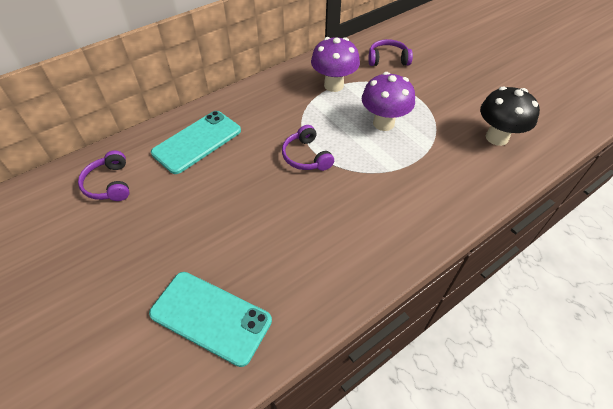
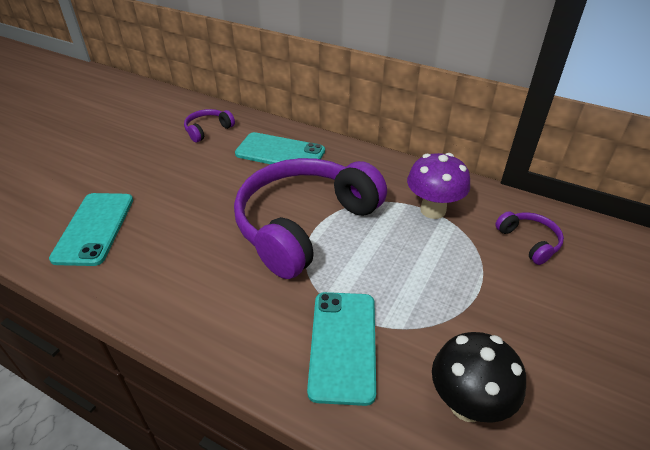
camera: 65 degrees right, 10 degrees down
purple headphones [282,125,334,171] -> purple headphones [234,158,387,279], size x2.42
purple mushroom [362,72,415,131] -> none
none -> turquoise phone [307,292,376,406]

